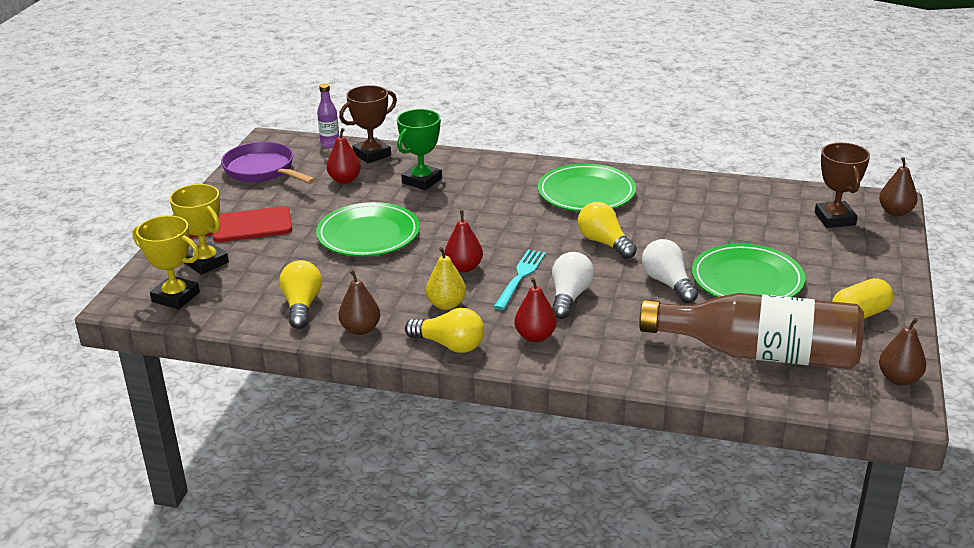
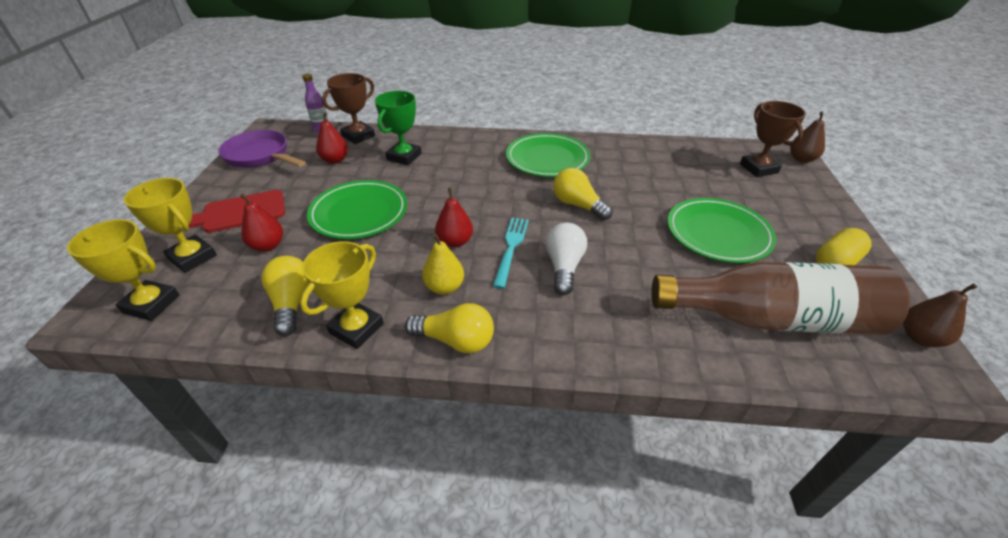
camera: 10 degrees left, 10 degrees up
brown pear [339,270,380,335] -> yellow trophy [300,241,384,349]
red pear [515,277,557,342] -> red pear moved to [240,194,283,252]
white light bulb [642,239,698,303] -> none

